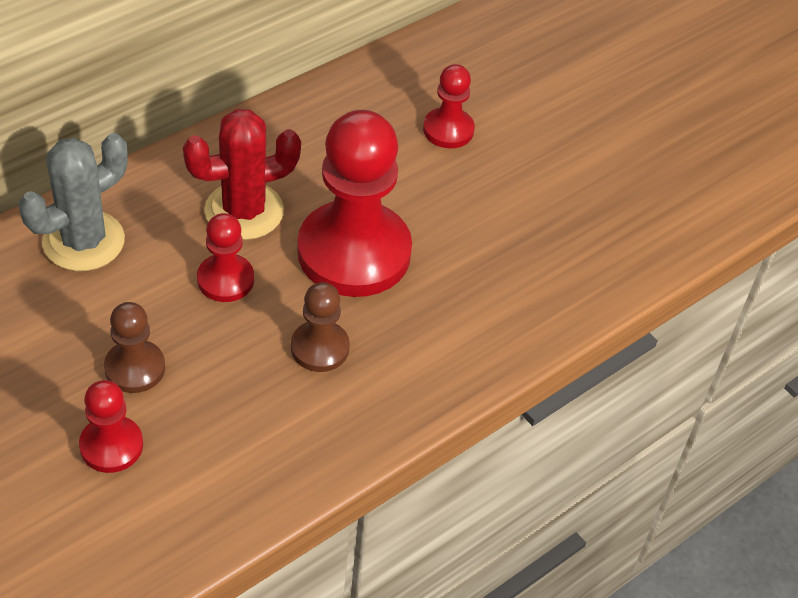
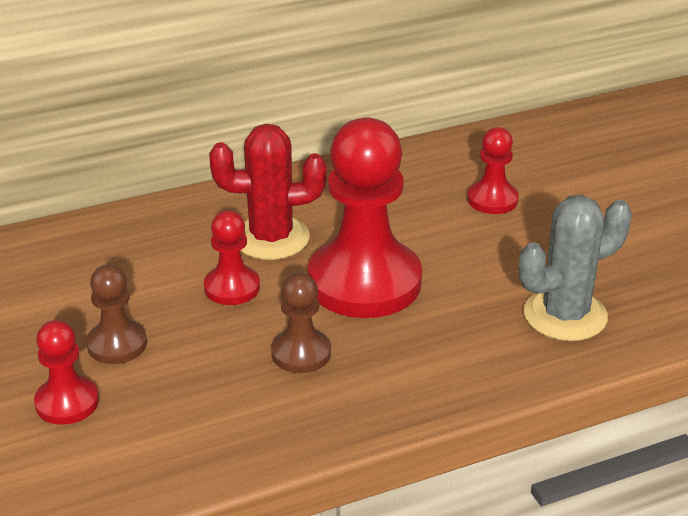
camera: 20 degrees right, 15 degrees down
grey cactus [19,133,128,271] -> grey cactus moved to [519,195,632,341]

